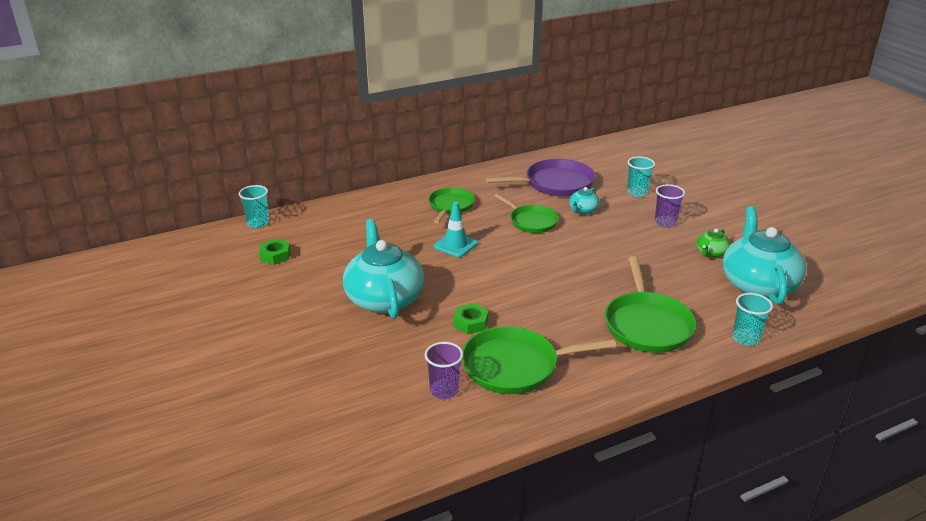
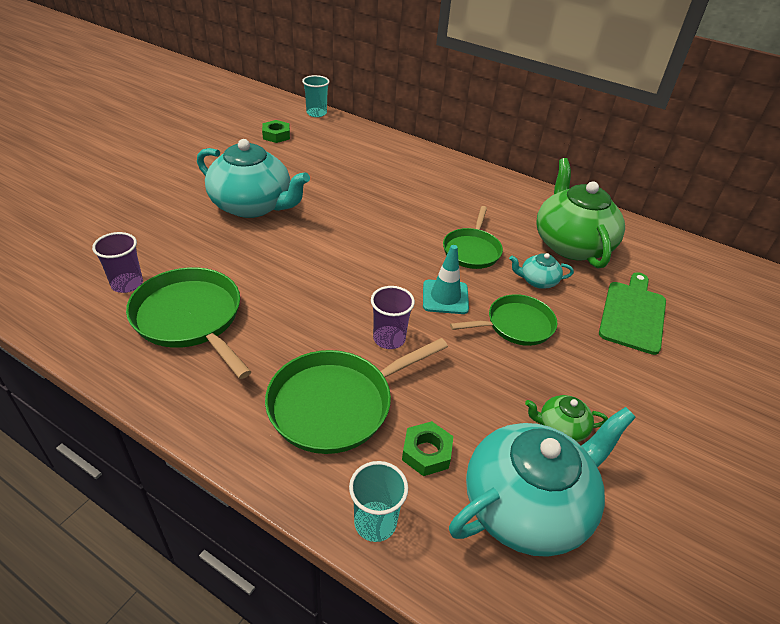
camera: 55 degrees right, 10 degrees up
turquoise teapot [343,219,424,319] -> turquoise teapot turned 75 degrees clockwise [197,139,310,218]
green pan [428,187,475,224] -> green pan moved to [450,294,557,346]
turquoise traffic cone [434,202,478,257] -> turquoise traffic cone moved to [423,245,469,314]
green nut [453,303,488,334] -> green nut moved to [402,421,453,476]
purple pan [486,159,595,196] -> green teapot [536,158,625,268]
turquoise cup [627,156,655,197] -> green cutting board [599,272,666,355]
purple cup [655,184,685,227] -> purple cup moved to [371,286,415,349]

